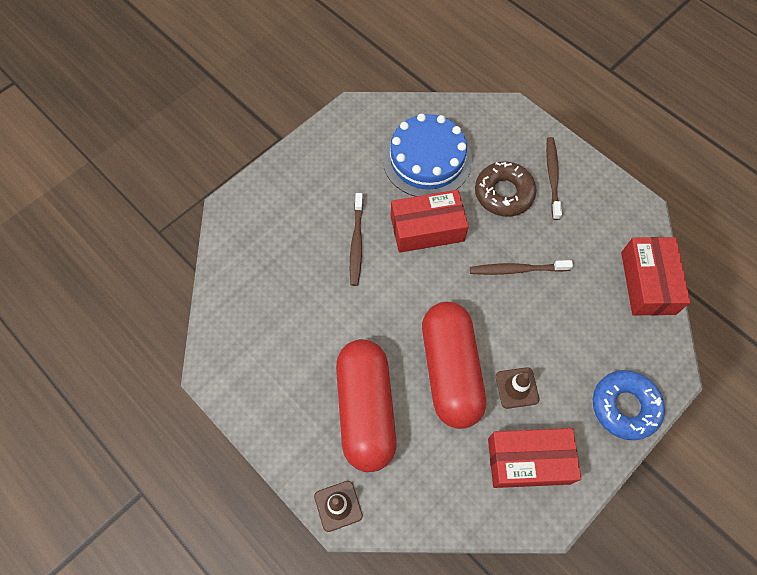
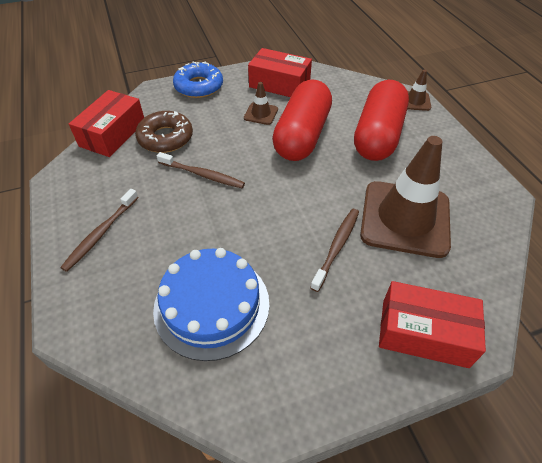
camera: 155 degrees left, 15 degrees down
red box [391,190,469,253] -> red box moved to [379,281,486,368]
brown donut [475,161,537,217] -> brown donut moved to [135,111,193,153]
none -> brown traffic cone [360,136,451,258]

